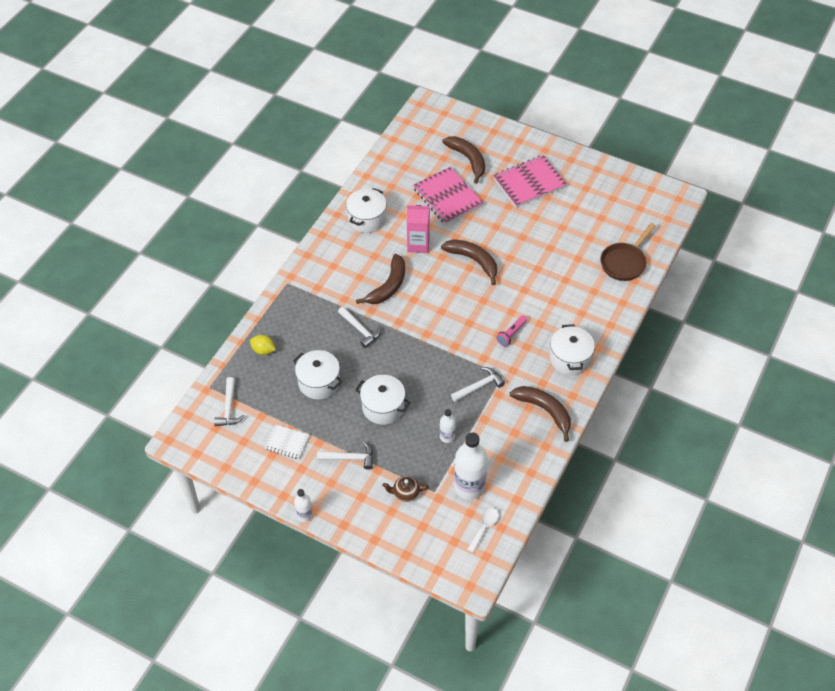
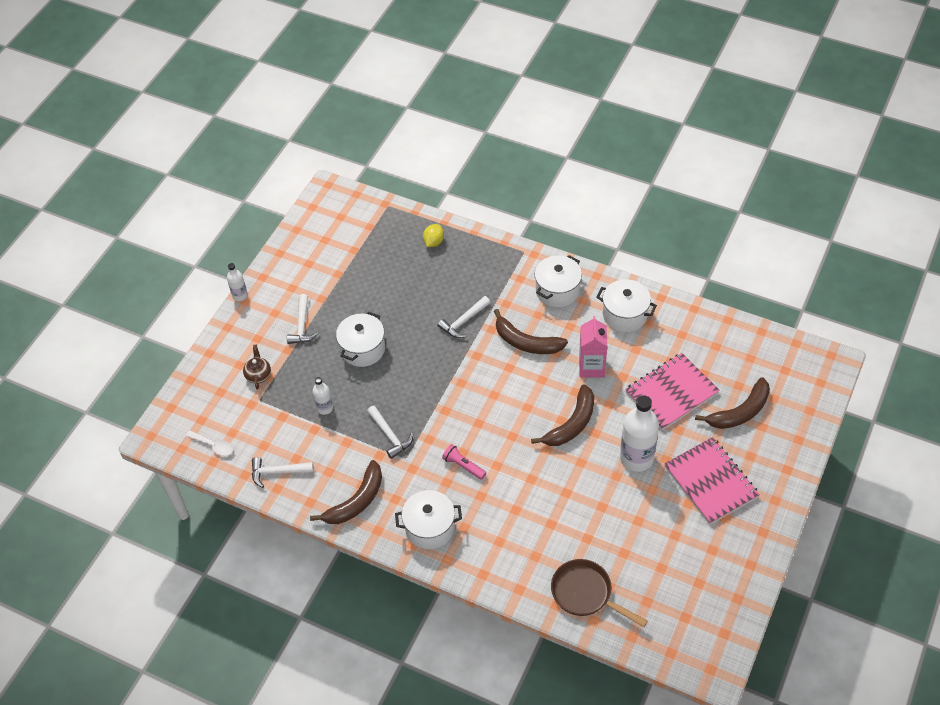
camera: 90 degrees right, 0 degrees up
white hammer [214,377,245,426] -> white hammer moved to [252,457,314,488]
white notebook [264,424,310,459] -> none
white pot [293,350,343,399] -> white pot moved to [535,255,582,307]
white bottle [454,433,488,500] -> white bottle moved to [620,395,659,472]

